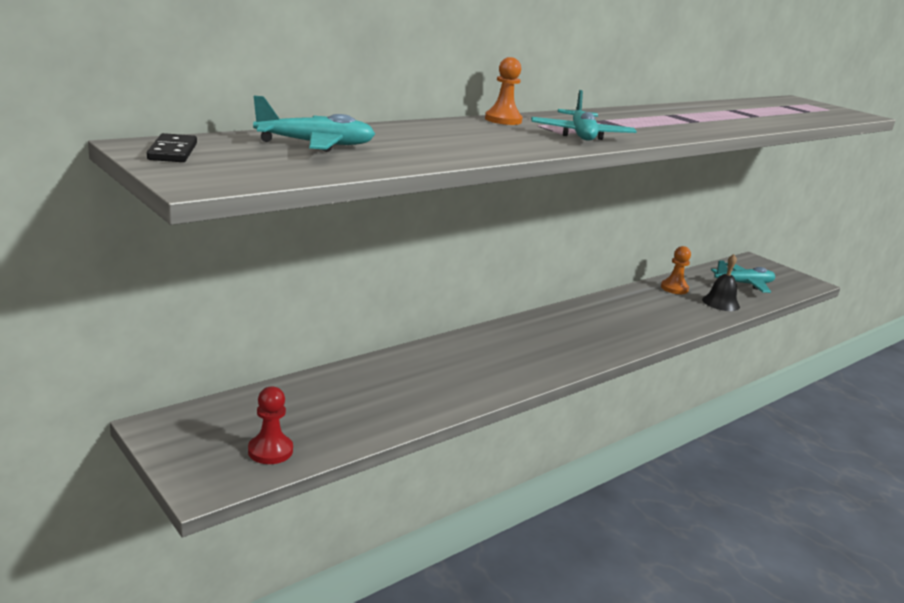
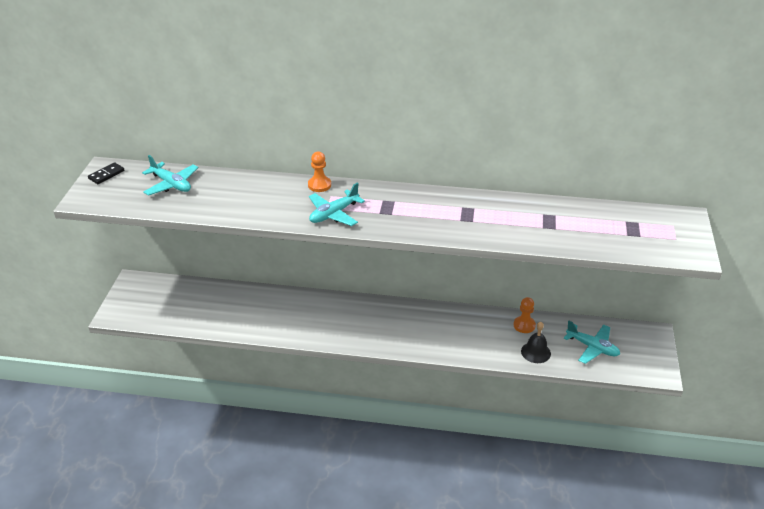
camera: 50 degrees right, 15 degrees up
red pawn [248,386,293,464] -> none

